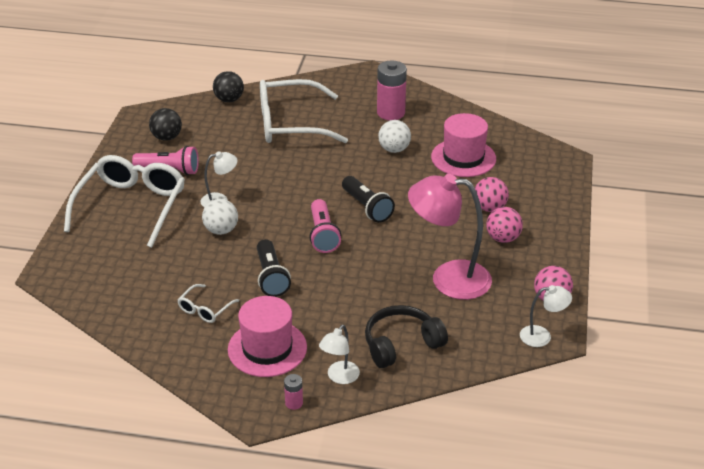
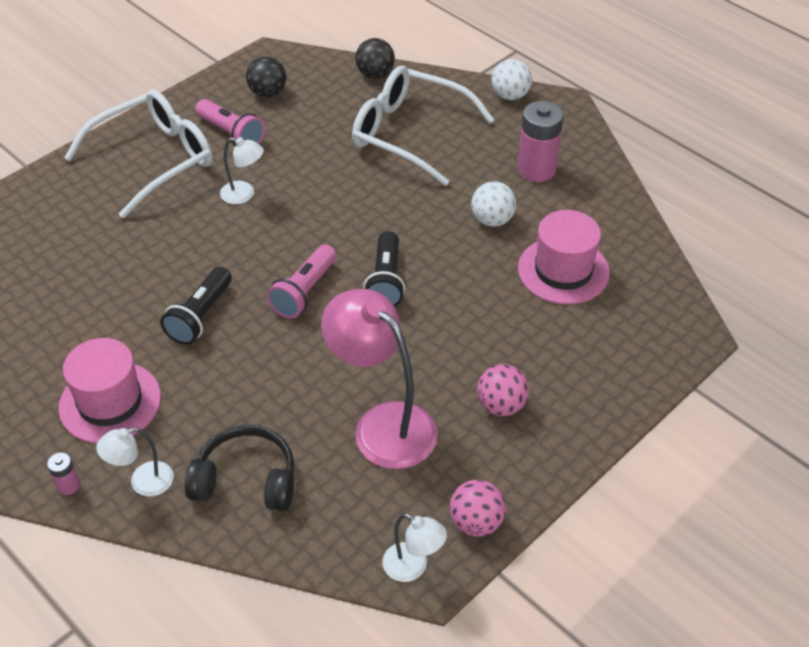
camera: 35 degrees right, 10 degrees up
white glasses [178,284,239,323] -> none
white ball [202,199,238,235] -> white ball moved to [491,59,532,100]
pink ball [475,177,509,212] -> none

